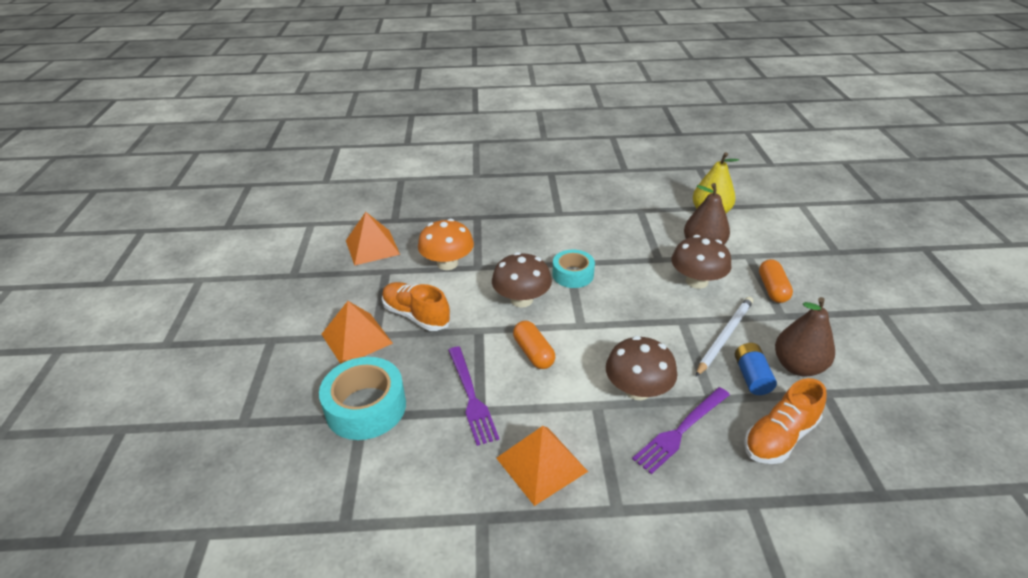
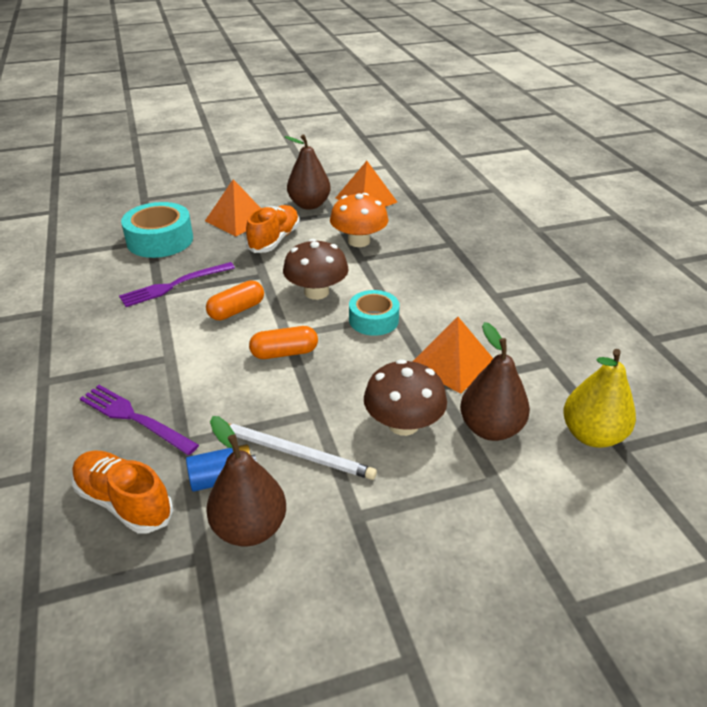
camera: 75 degrees right, 0 degrees up
orange pyramid [496,426,588,506] -> orange pyramid moved to [412,317,493,394]
brown mushroom [606,336,677,400] -> none
orange capsule [759,259,793,303] -> orange capsule moved to [249,326,318,359]
none -> brown pear [285,135,331,209]

